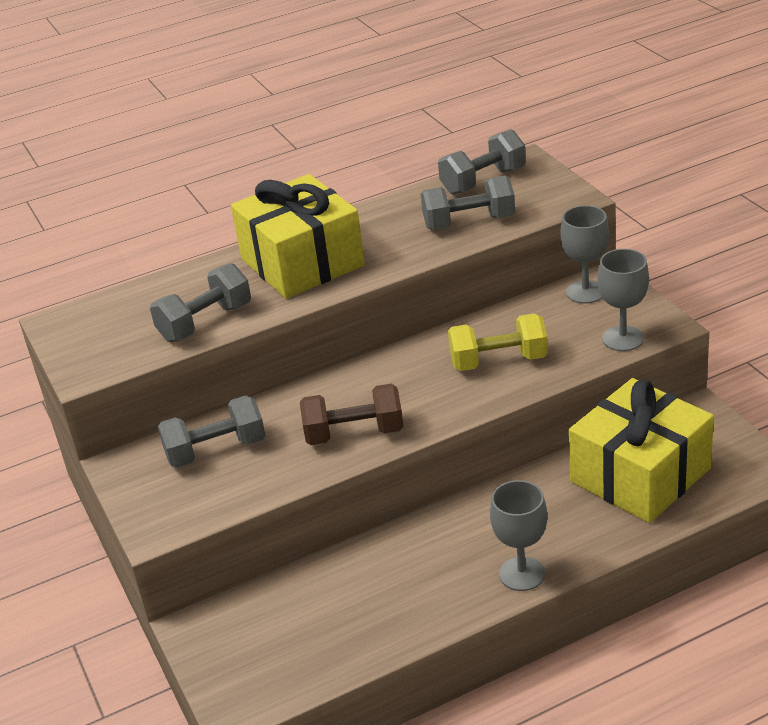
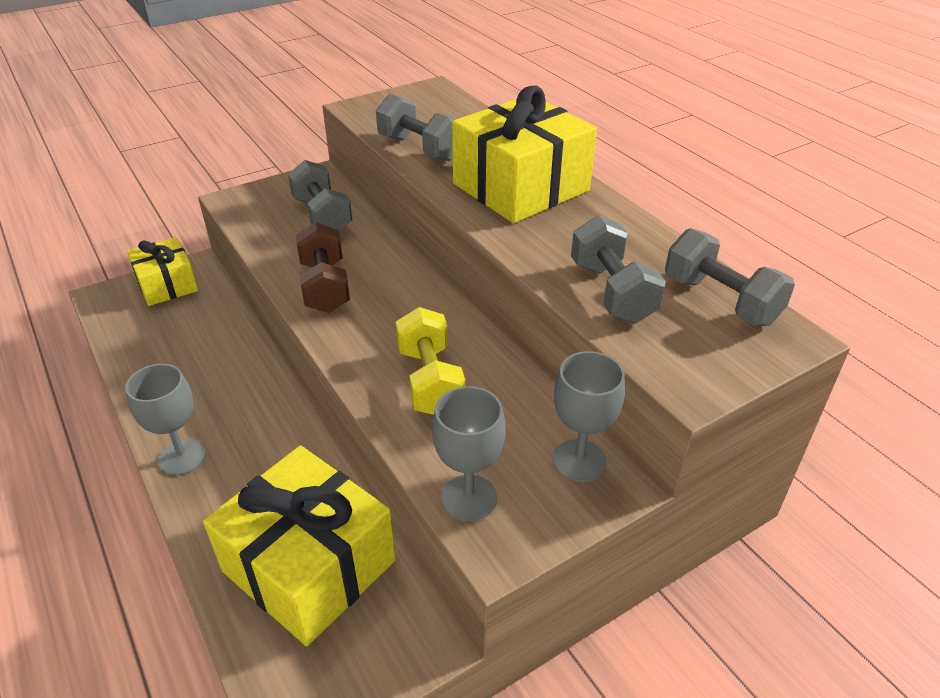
camera: 80 degrees right, 5 degrees up
none -> yellow gift [127,237,198,306]

